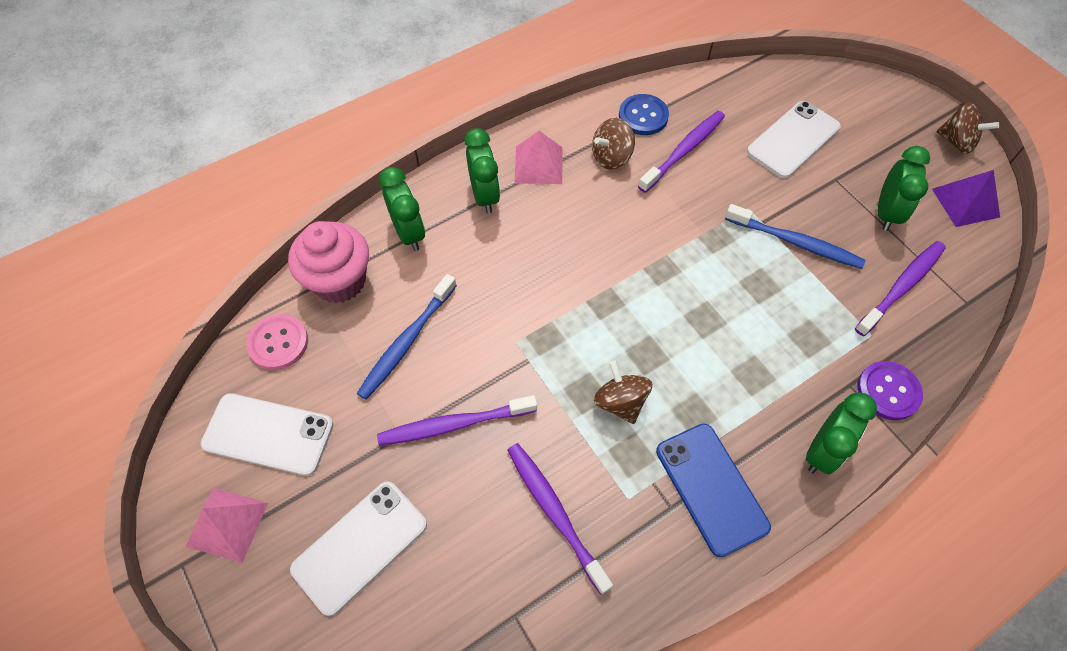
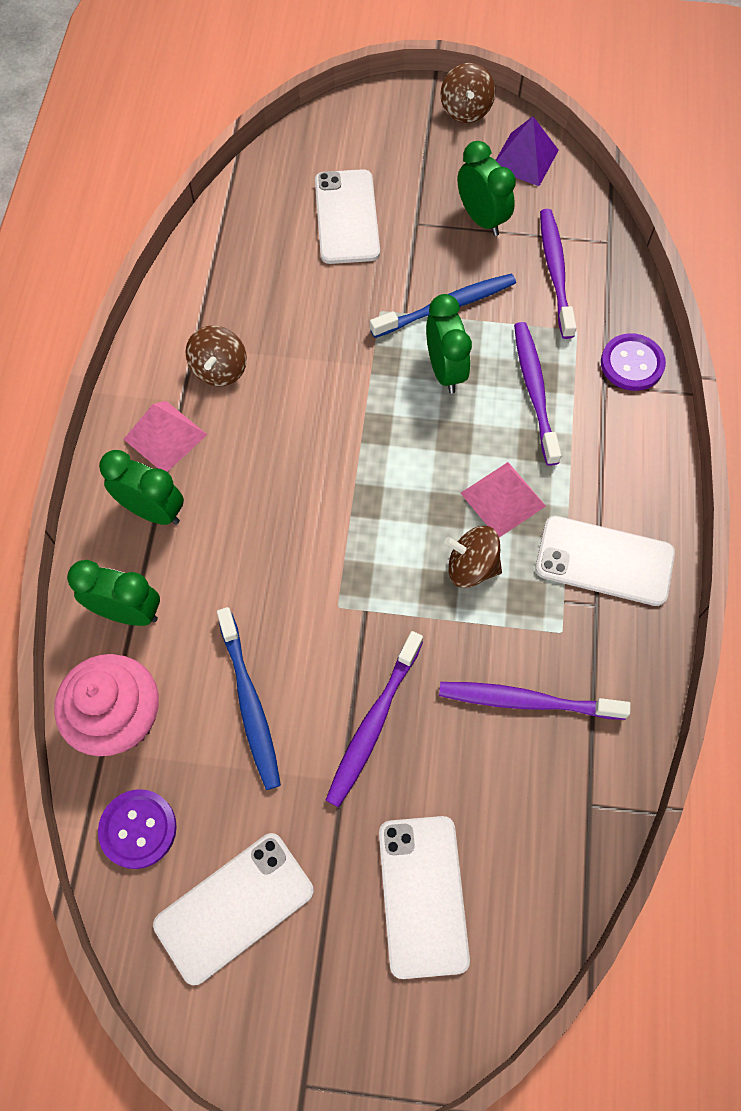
camera: 50 degrees left, 5 degrees up
pink pyramid [186,488,268,563] -> pink pyramid moved to [461,462,546,538]
pink button [246,314,308,370] -> purple button [98,789,177,869]
blue button [619,94,669,135] -> none
purple toothbrush [638,111,725,193] -> purple toothbrush moved to [514,322,561,466]
blue phone [656,424,771,557] -> white phone [535,516,675,606]
green clock [806,392,877,474] -> green clock moved to [426,294,472,394]
brown spinning top [936,102,999,154] -> brown spinning top turned 105 degrees clockwise [440,63,495,123]

